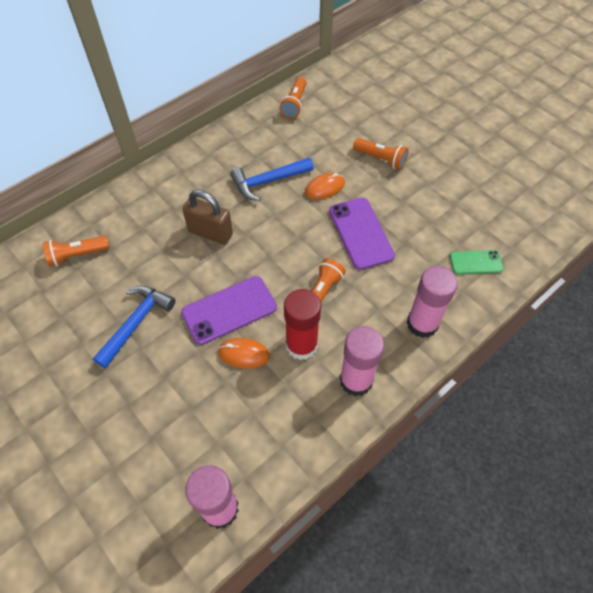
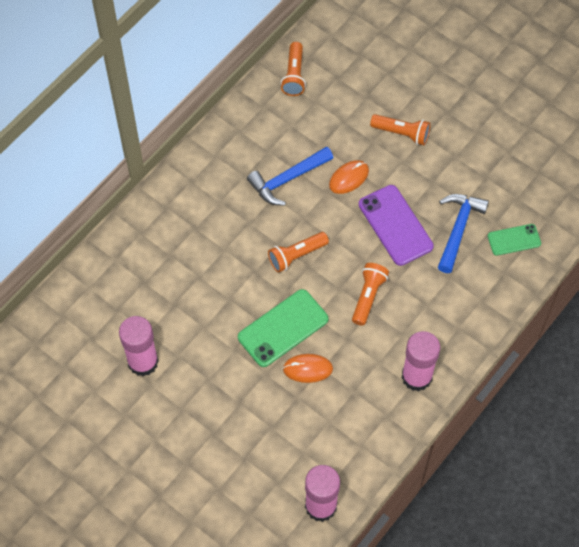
camera: 10 degrees left, 5 degrees up
orange flashlight [43,236,109,267] -> orange flashlight moved to [268,232,329,272]
blue hammer [93,286,176,368] -> blue hammer moved to [438,194,489,273]
purple phone [181,276,277,345] -> green phone [238,289,328,367]
brown padlock [182,190,233,245] -> none
red glue stick [284,289,321,360] -> none
pink glue stick [407,266,458,338] -> pink glue stick moved to [119,316,159,377]

